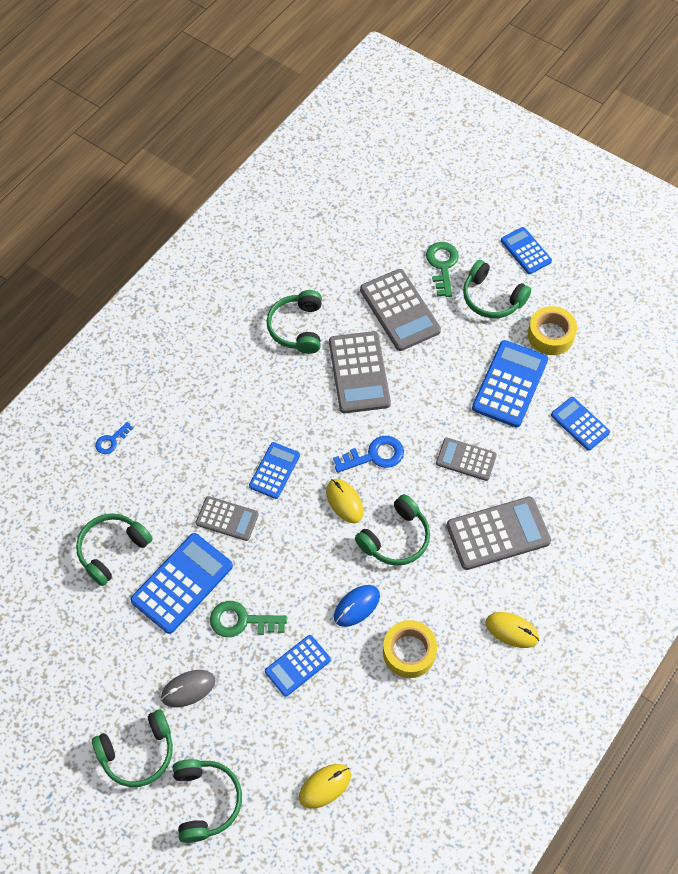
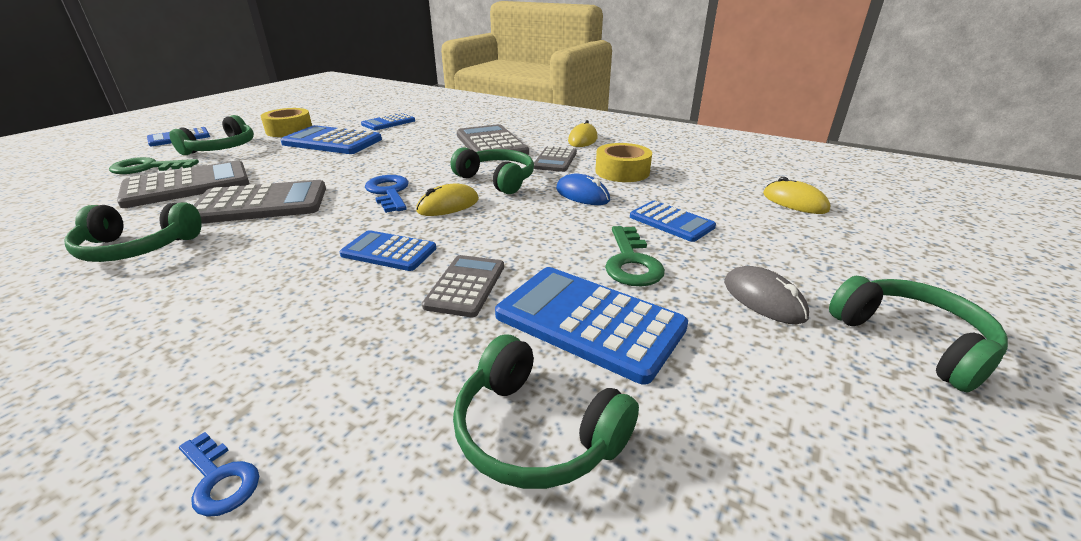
camera: 95 degrees left, 30 degrees down
green headphones [173,759,242,843] -> none
grey calculator [436,437,497,481] -> grey calculator moved to [534,146,577,172]

